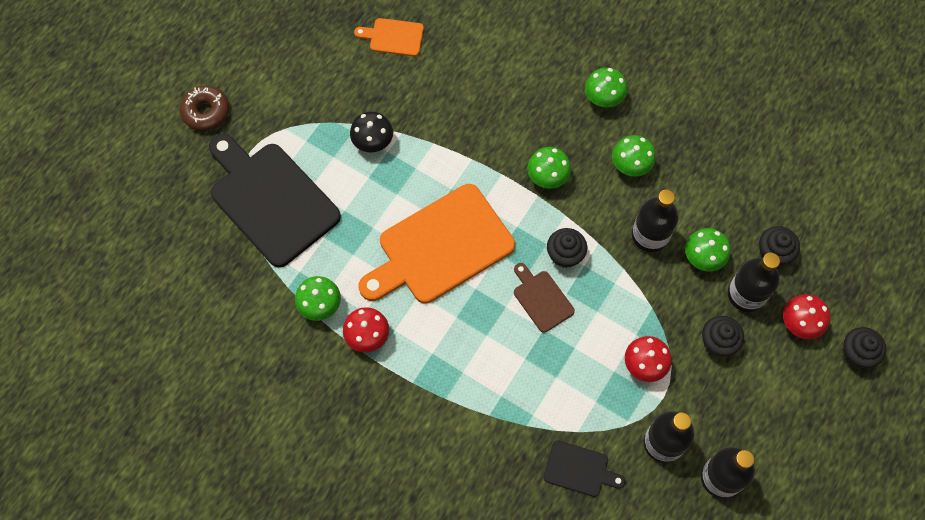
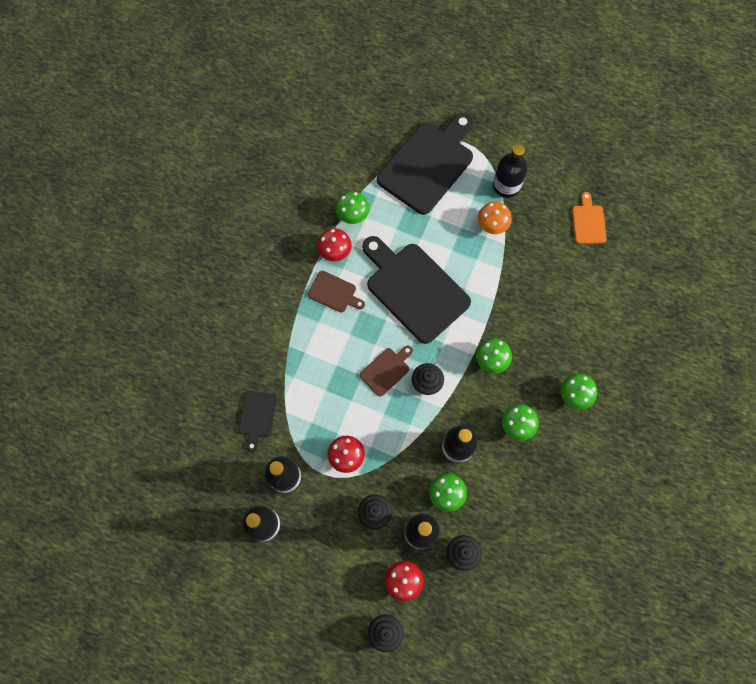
camera: 80 degrees right, 5 degrees up
brown donut [180,86,229,131] -> none
black mushroom [350,111,393,152] -> orange mushroom [478,202,512,234]
orange cutting board [358,184,515,303] -> black cutting board [362,236,471,344]
none -> brown cutting board [308,271,365,312]
none -> black bottle [493,144,528,198]

